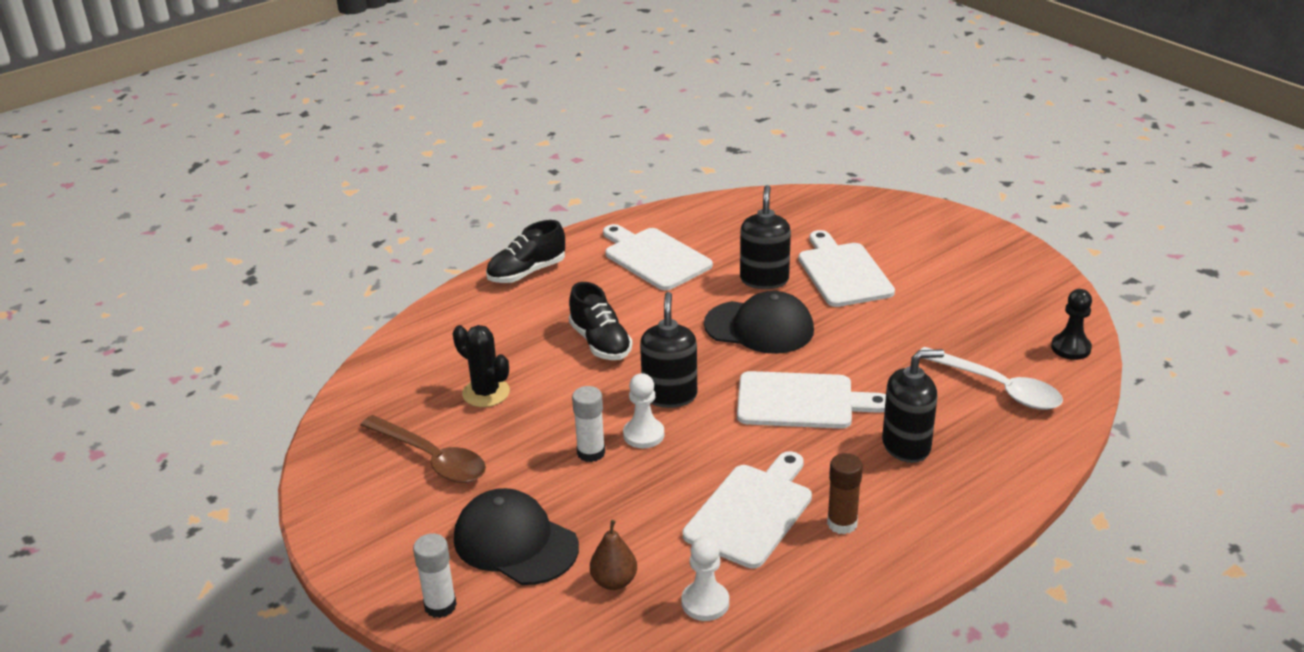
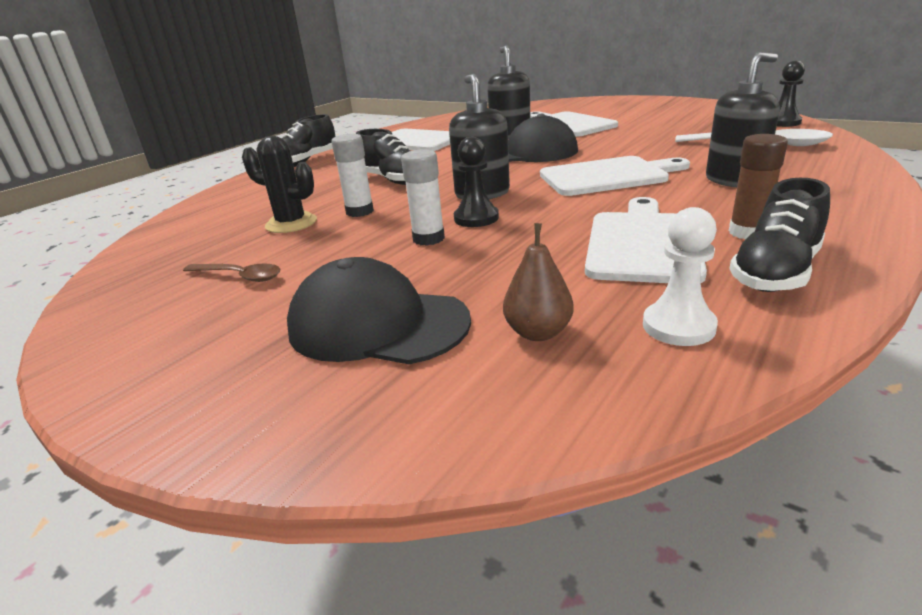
camera: 15 degrees left, 5 degrees down
brown spoon [360,415,486,483] -> brown spoon [183,263,280,282], size x0.58
white glue stick [413,534,457,618] -> white glue stick moved to [331,134,374,217]
white pawn [623,373,664,448] -> black pawn [454,137,499,227]
none -> black shoe [729,178,830,292]

